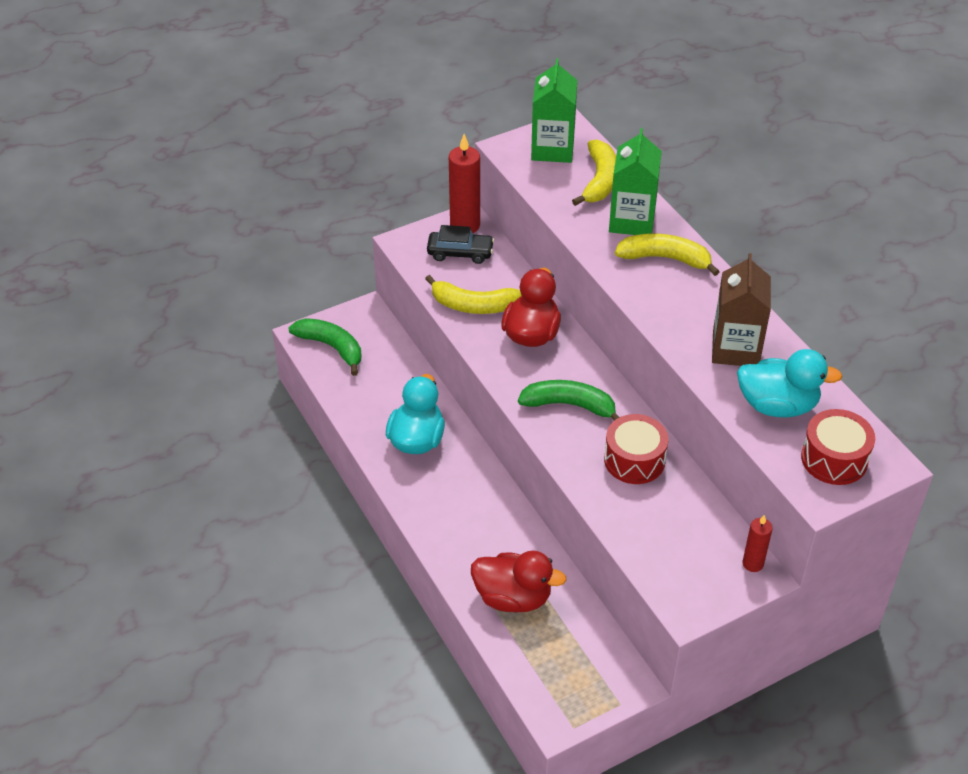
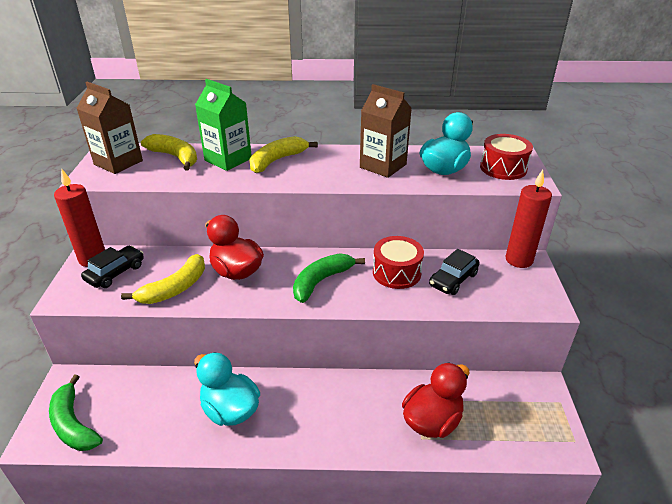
camera: 60 degrees left, 10 degrees down
green banana [288,318,361,376] -> green banana turned 105 degrees counterclockwise [49,374,103,451]
green carton [531,58,577,163] -> brown carton [76,82,143,174]
red candle [743,515,773,572] -> red candle [505,170,552,268], size x1.75
none -> black car [429,249,480,295]

